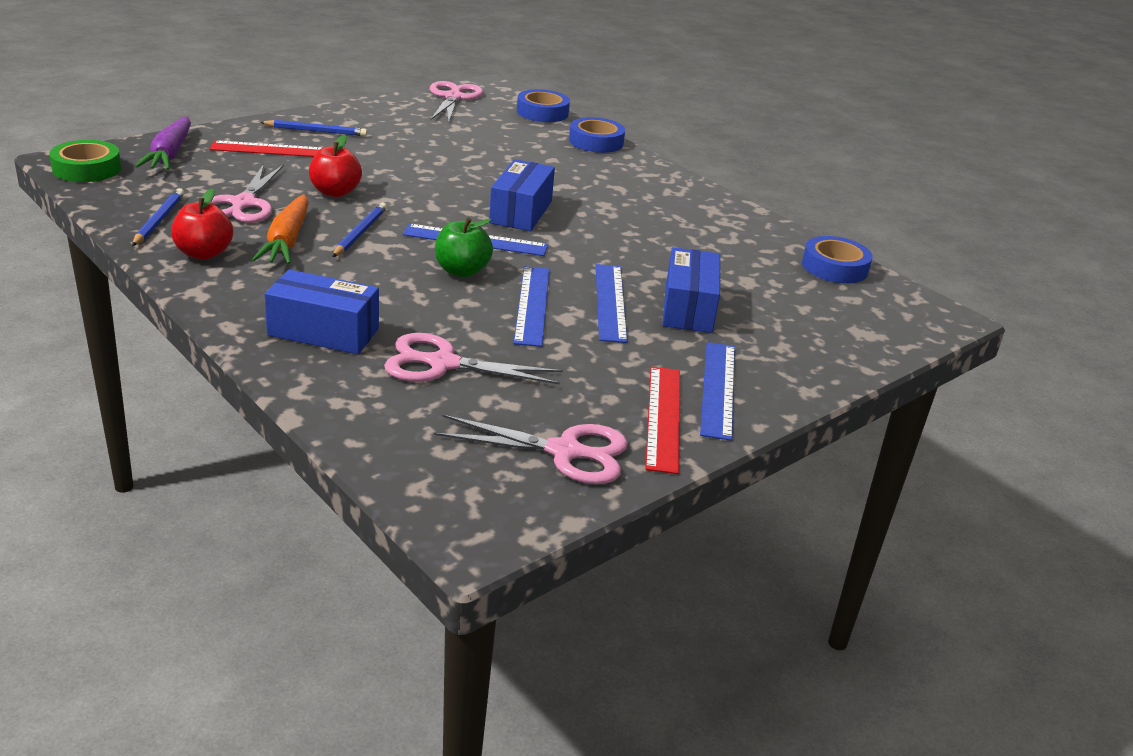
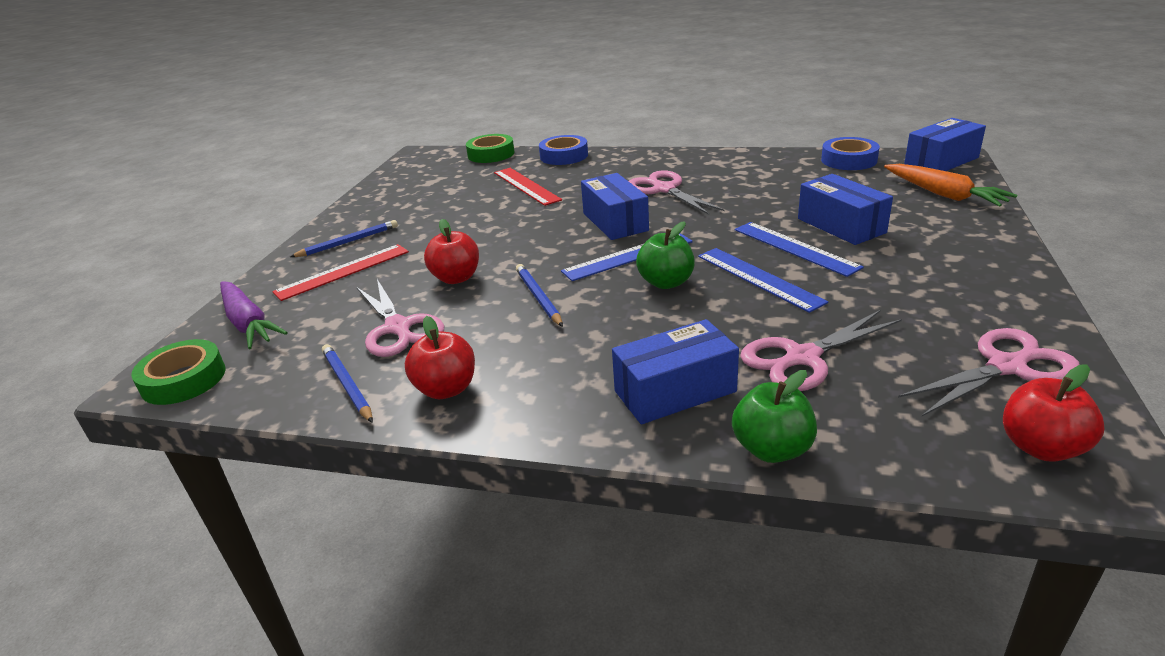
camera: 30 degrees left, 0 degrees up
orange carrot [252,194,309,264] -> orange carrot moved to [884,164,1017,207]
pink scissors [430,81,483,123] -> pink scissors moved to [629,170,725,215]
blue tape [517,89,570,122] -> green tape [466,134,514,163]
red ruler [645,366,680,474] -> red ruler moved to [494,168,562,206]
blue ruler [700,342,735,441] -> none
none -> green apple [732,370,817,463]
none -> blue box [904,118,986,171]
none -> red apple [1003,365,1104,462]

